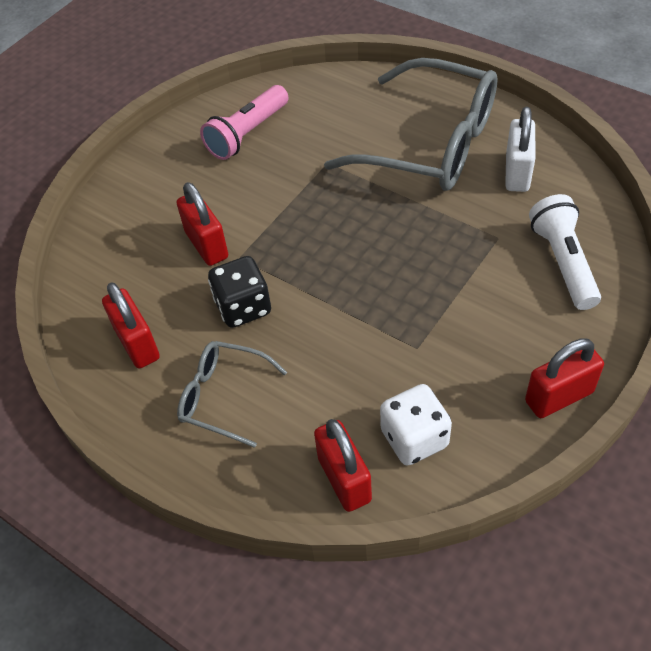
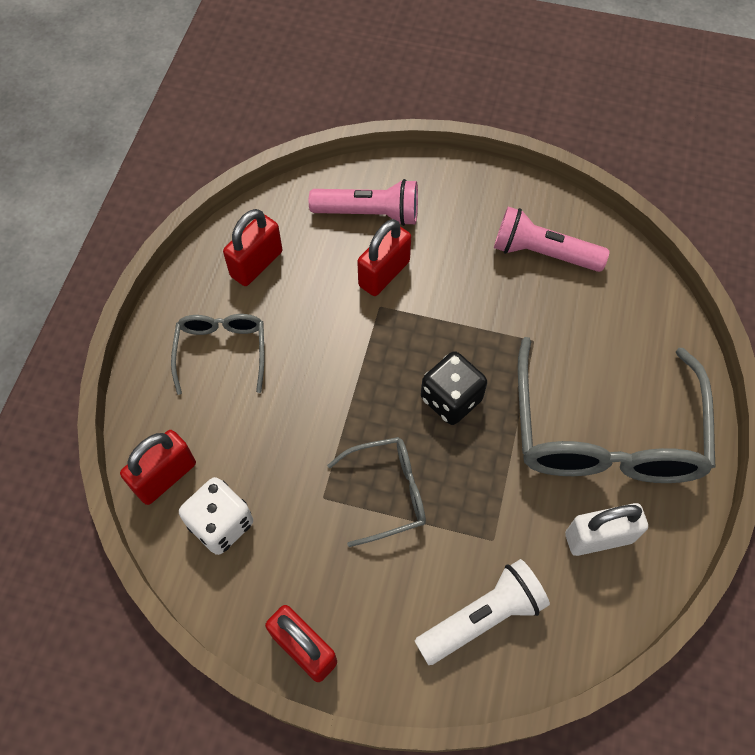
camera: 65 degrees right, 10 degrees up
black dice [208,256,271,328] -> black dice moved to [421,351,487,425]
none -> pink flashlight [309,179,418,226]
none -> grey glasses [327,437,426,547]

